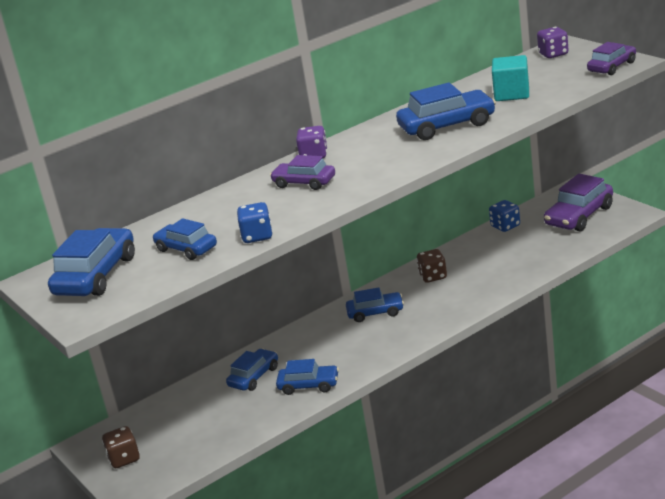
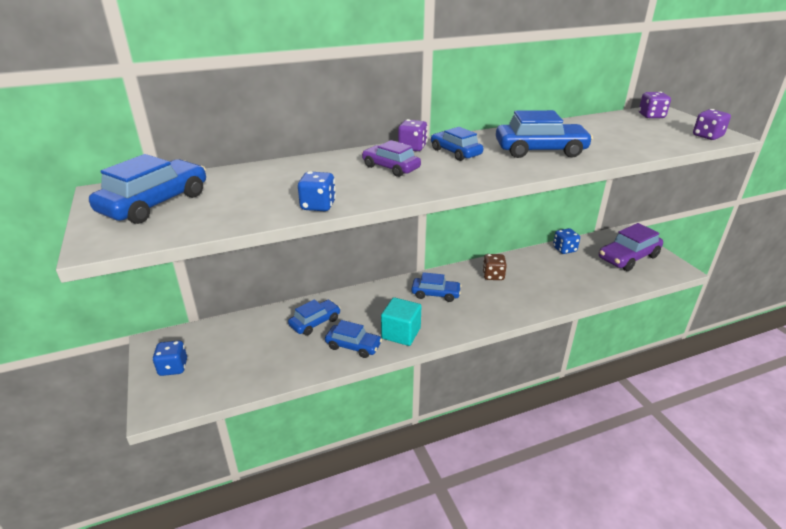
camera: 10 degrees right, 5 degrees up
brown dice [102,426,140,468] -> blue dice [152,340,187,376]
blue car [152,218,217,260] -> blue car moved to [431,127,483,161]
turquoise cube [492,55,529,101] -> turquoise cube moved to [381,297,422,346]
purple car [587,42,636,75] -> purple dice [693,109,731,140]

